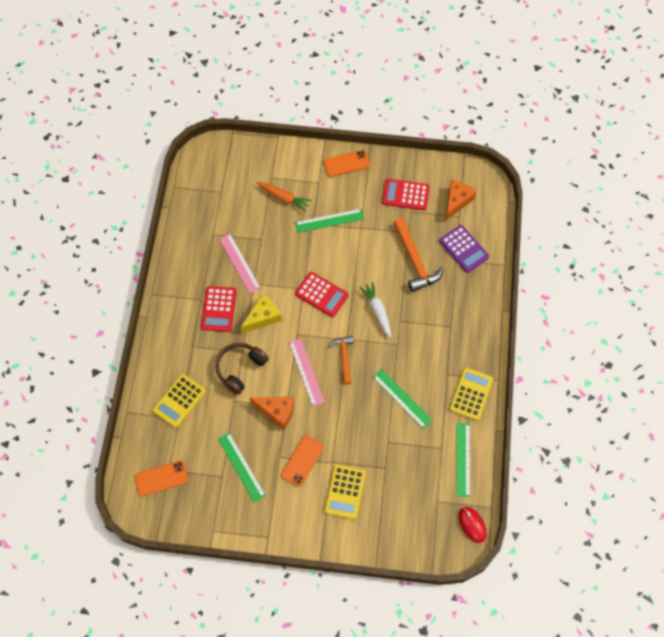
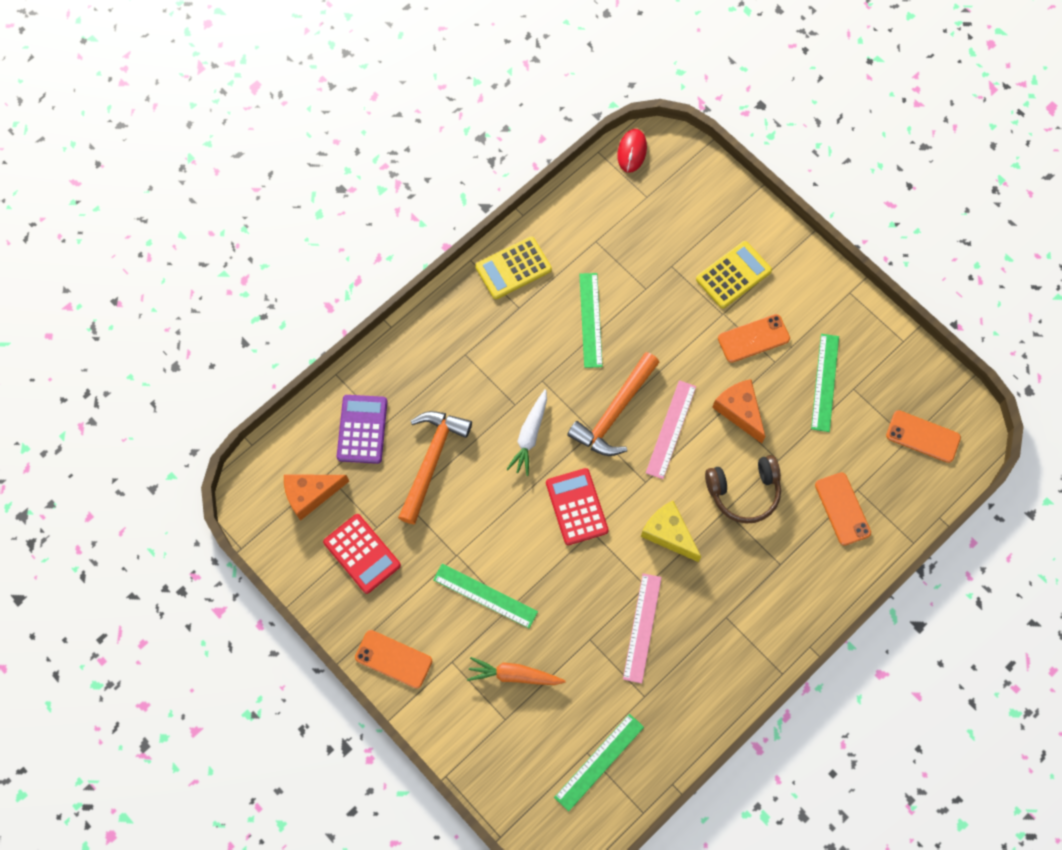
camera: 140 degrees left, 5 degrees up
yellow calculator [152,374,206,428] -> orange phone [815,472,871,546]
red calculator [201,286,237,332] -> none
yellow cheese [241,294,282,333] -> yellow cheese turned 45 degrees clockwise [641,501,701,562]
orange carrot [256,182,312,212] -> orange carrot turned 60 degrees counterclockwise [467,657,565,685]
orange hammer [329,336,354,384] -> orange hammer [567,352,660,456], size x1.64
green ruler [456,423,470,497] -> green ruler moved to [554,714,644,812]

